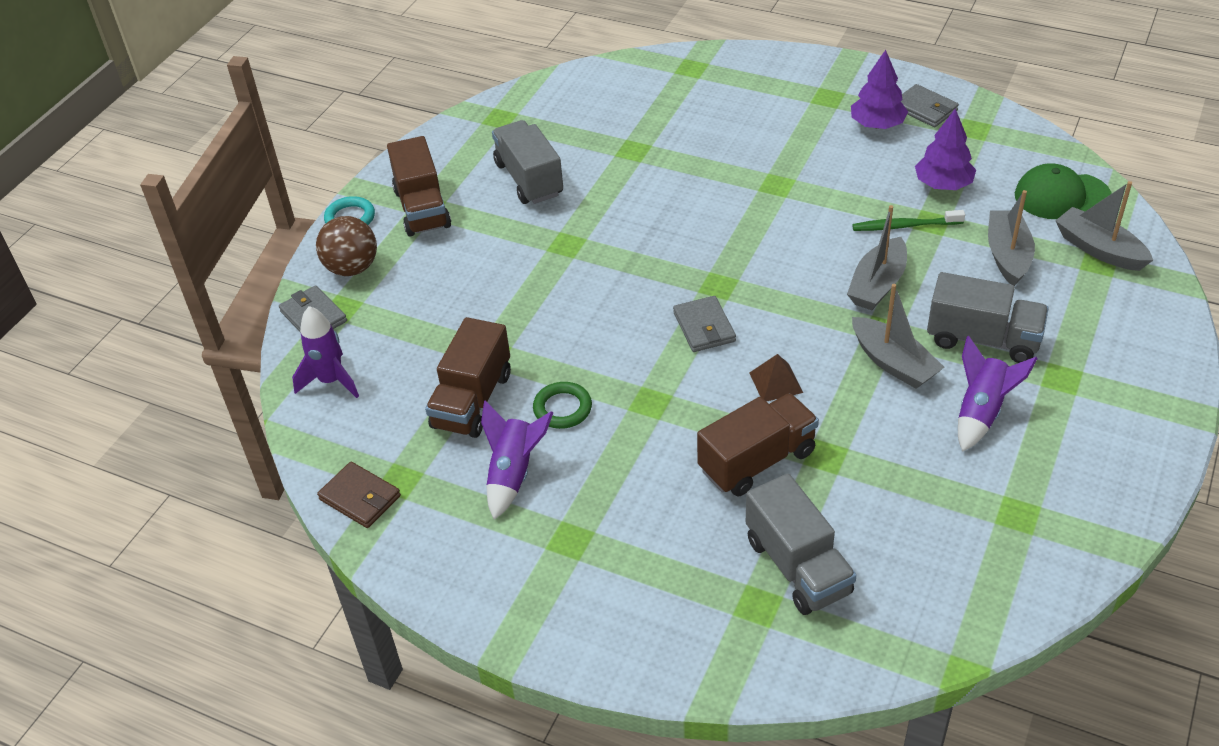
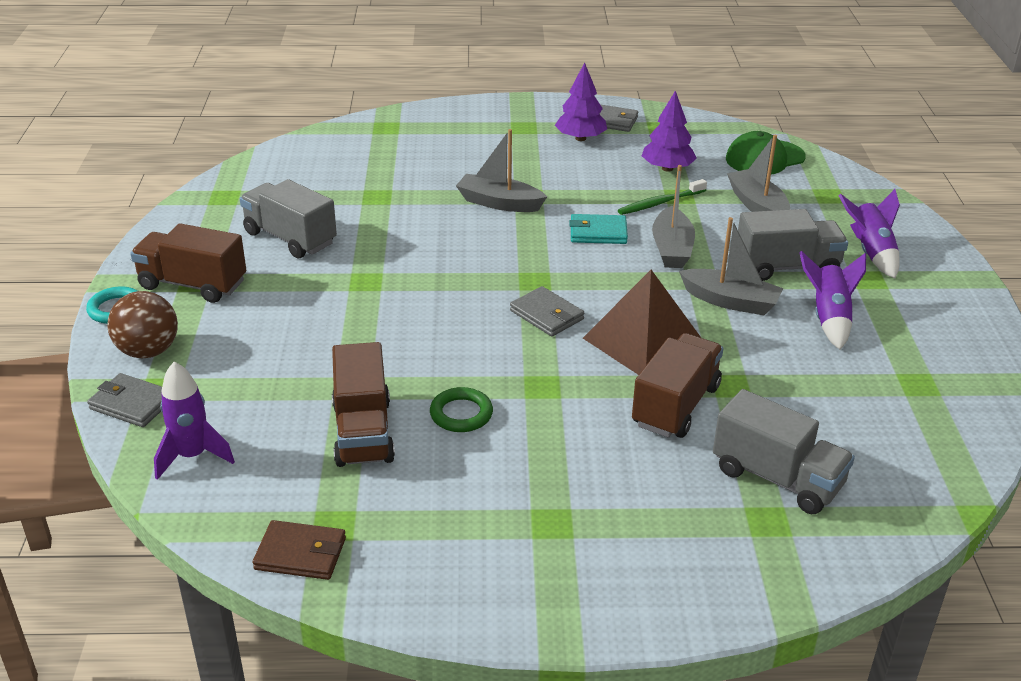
camera: 30 degrees left, 10 degrees down
brown truck [387,136,451,237] -> brown truck turned 150 degrees clockwise [130,223,246,303]
purple rocket [481,401,554,520] -> purple rocket moved to [838,189,900,278]
brown pyramid [750,354,803,402] -> brown pyramid [583,270,701,375], size x2.09
grey boat [1055,181,1153,271] -> grey boat moved to [456,129,547,212]
none -> turquoise wallet [570,214,628,244]

